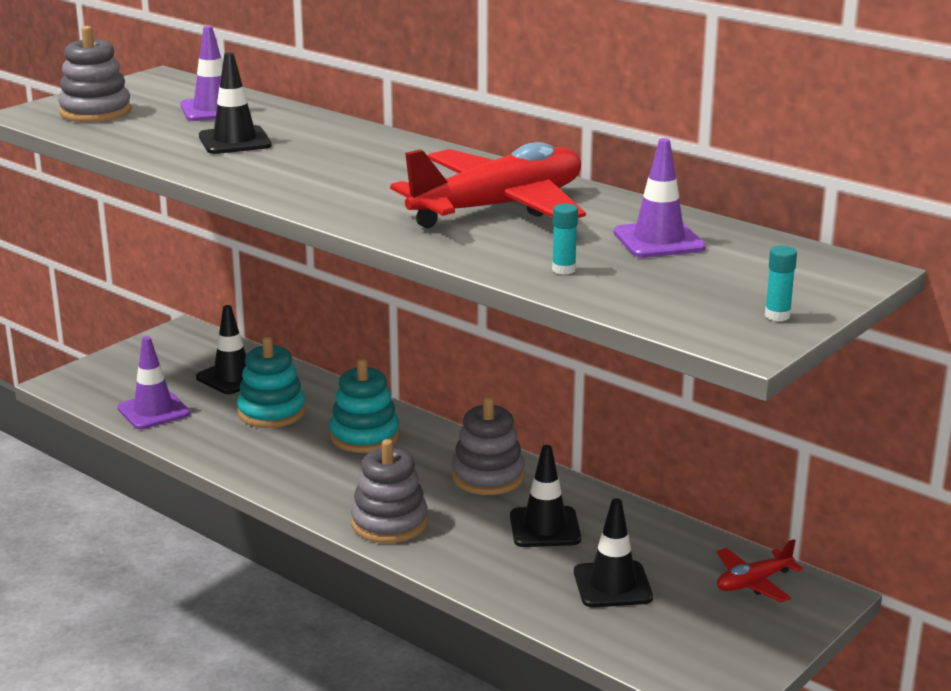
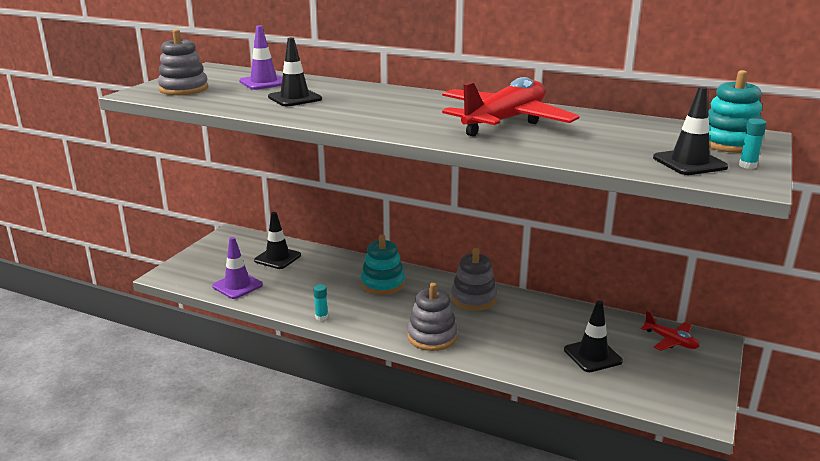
camera: 15 degrees left, 0 degrees up
turquoise stacking toy [237,336,306,428] -> turquoise stacking toy moved to [708,70,764,153]
black traffic cone [510,445,581,547] -> black traffic cone moved to [653,87,728,175]
turquoise glue stick [552,204,578,275] -> turquoise glue stick moved to [313,284,328,321]
purple traffic cone [614,138,706,258] -> none
red plane [717,539,803,602] -> red plane turned 90 degrees counterclockwise [641,311,699,351]

